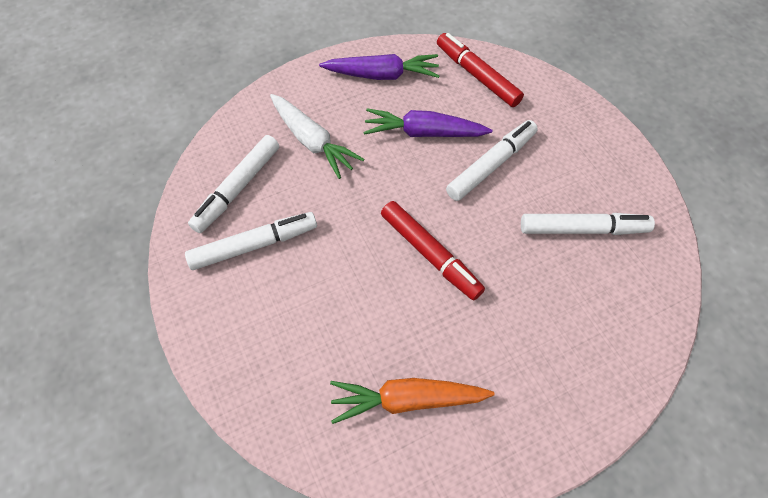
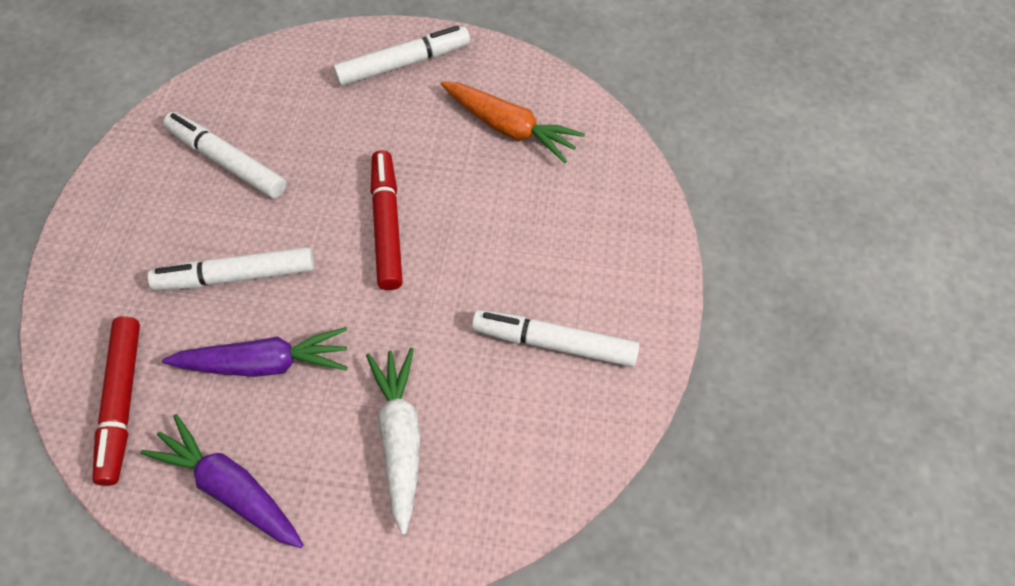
camera: 145 degrees left, 0 degrees up
white marker [188,135,279,233] -> white marker moved to [333,25,470,86]
purple carrot [364,108,492,137] -> purple carrot turned 45 degrees counterclockwise [162,327,348,377]

